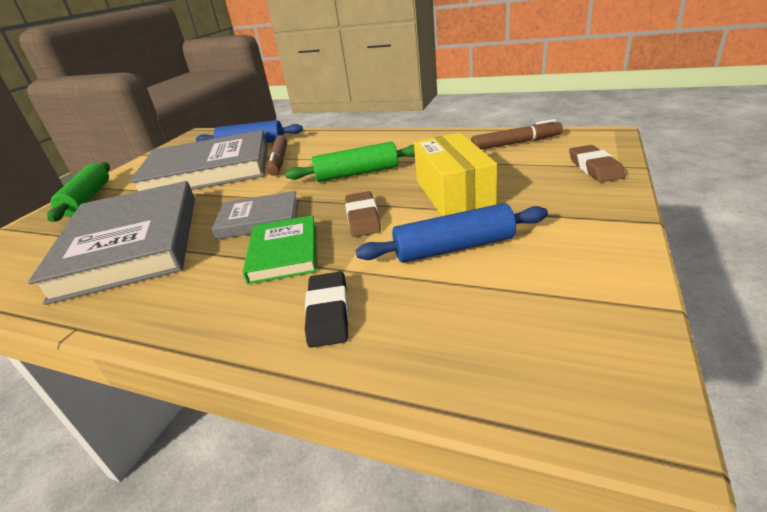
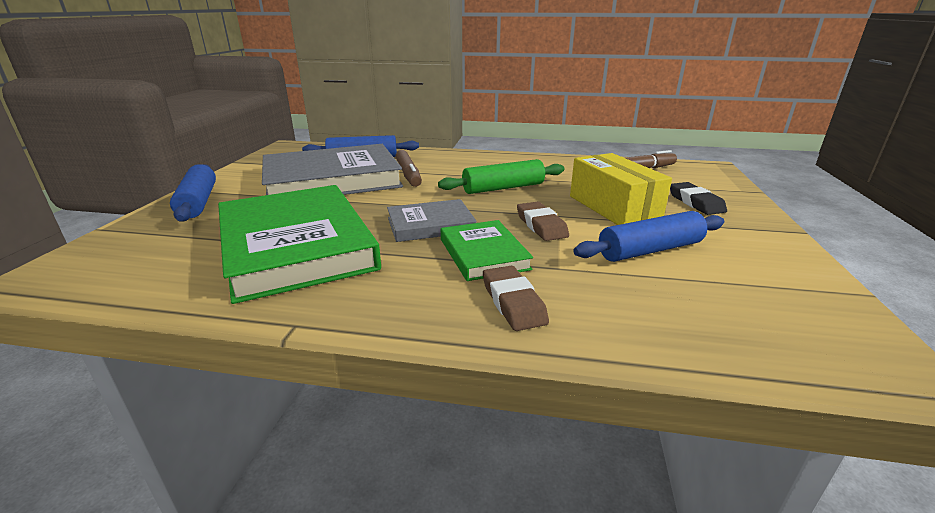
camera: 15 degrees left, 5 degrees down
grey book [28,181,195,305] -> green book [218,185,381,304]
green rolling pin [47,162,110,222] -> blue rolling pin [170,164,216,222]
black eraser [305,271,349,348] -> black eraser moved to [670,182,727,215]
brown eraser [569,145,625,182] -> brown eraser moved to [483,266,549,331]

